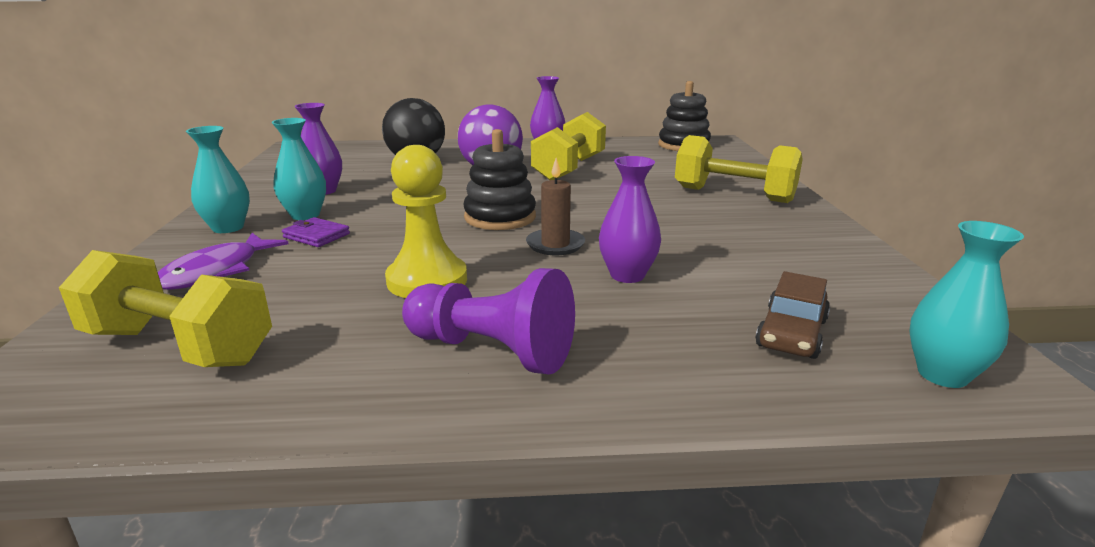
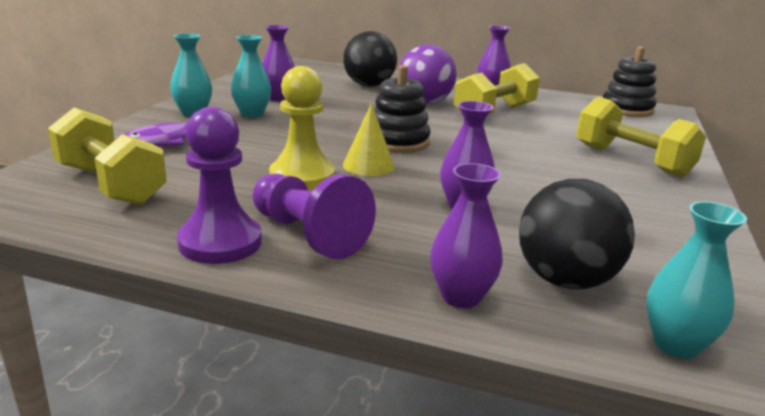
camera: 20 degrees right, 0 degrees up
purple wallet [282,217,350,247] -> none
brown candle [526,158,585,255] -> none
brown car [755,271,830,359] -> black ball [519,179,635,289]
none -> purple pawn [177,107,262,264]
none -> yellow cone [343,103,395,176]
none -> purple vase [430,163,503,308]

